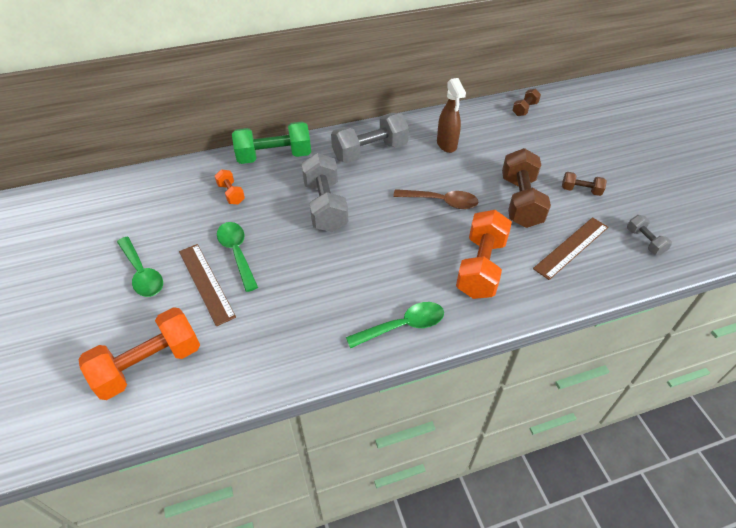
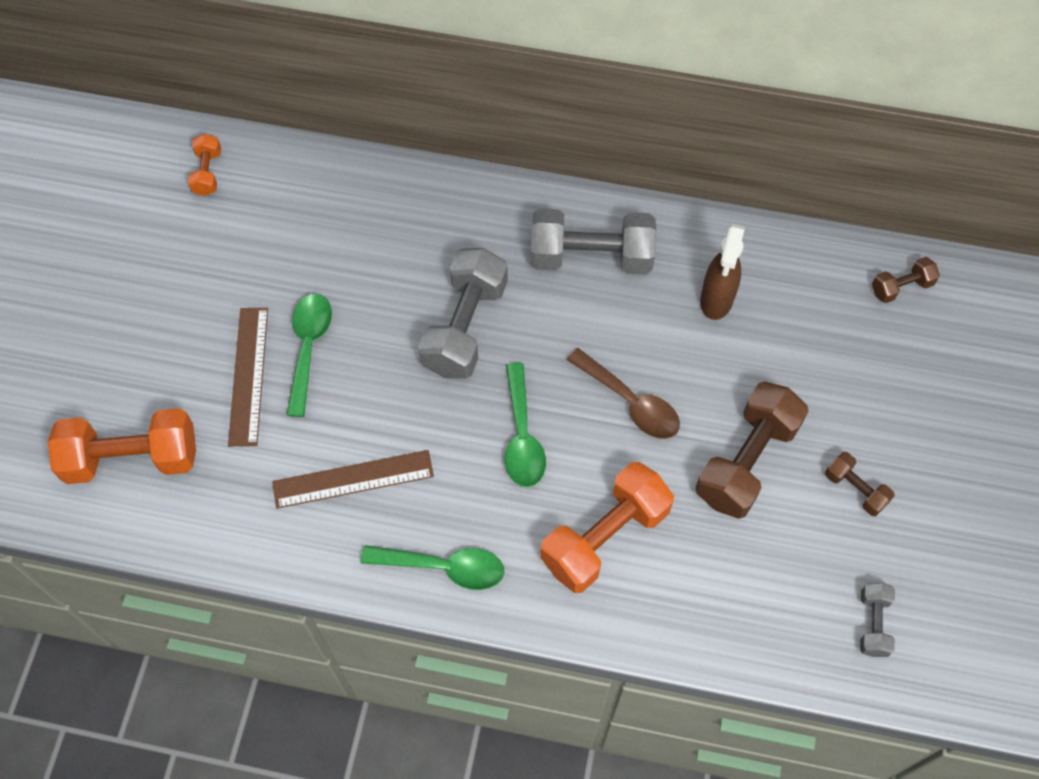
camera: 30 degrees right, 15 degrees up
green spoon [117,237,163,297] -> green spoon moved to [505,363,546,487]
orange dumbbell [215,169,245,204] -> orange dumbbell moved to [188,133,221,196]
green dumbbell [232,121,311,164] -> none
brown ruler [533,217,608,280] -> brown ruler moved to [272,450,434,509]

